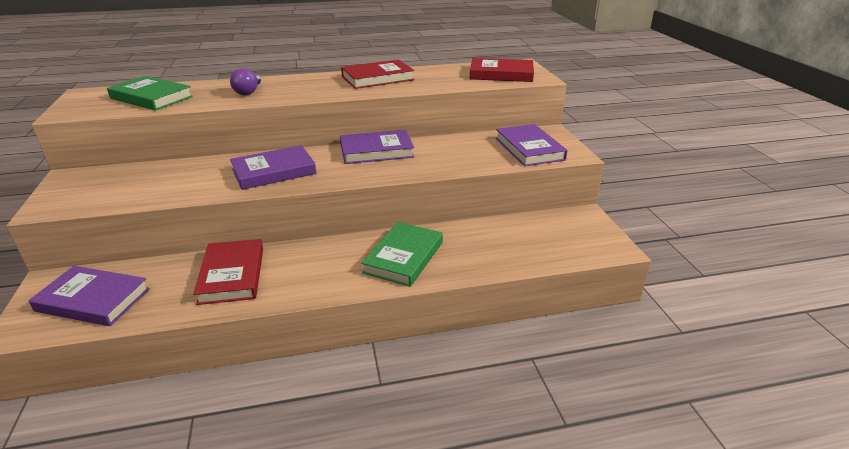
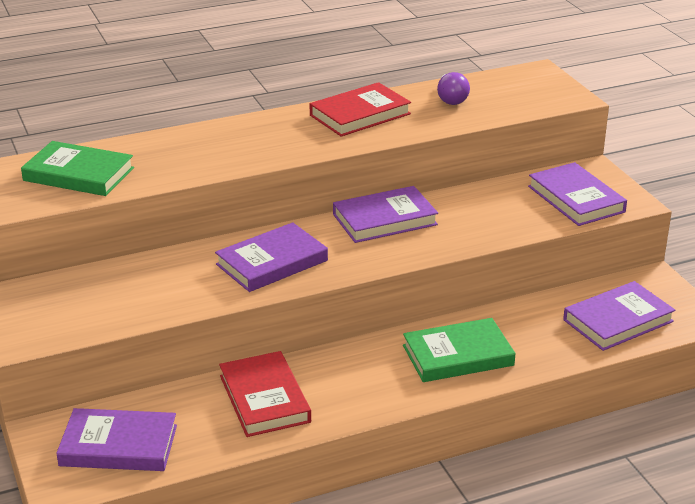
camera: 10 degrees left, 0 degrees up
purple light bulb [230,68,261,95] -> purple light bulb moved to [437,72,470,105]
green book [361,222,443,287] -> green book turned 60 degrees clockwise [403,318,516,382]
red book [470,58,534,82] -> none
none -> purple book [563,281,676,351]

